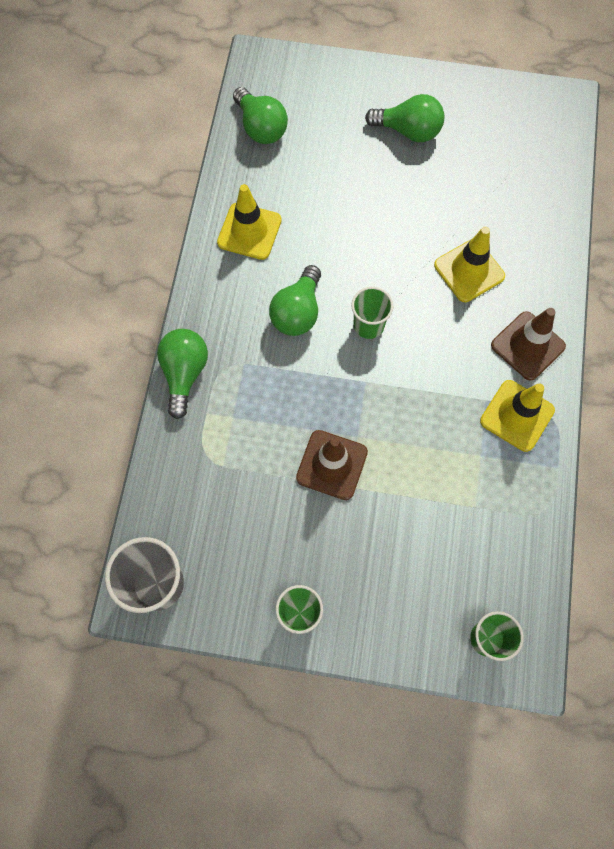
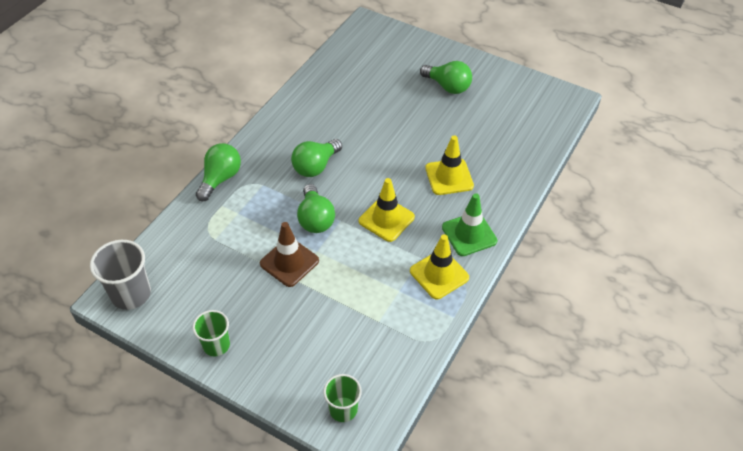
camera: 20 degrees right, 20 degrees down
yellow traffic cone [217,184,282,260] -> yellow traffic cone moved to [359,178,415,242]
green light bulb [233,87,288,144] -> green light bulb moved to [297,184,335,233]
green cup [351,287,393,339] -> none
brown traffic cone [491,308,566,381] -> green traffic cone [442,193,497,256]

